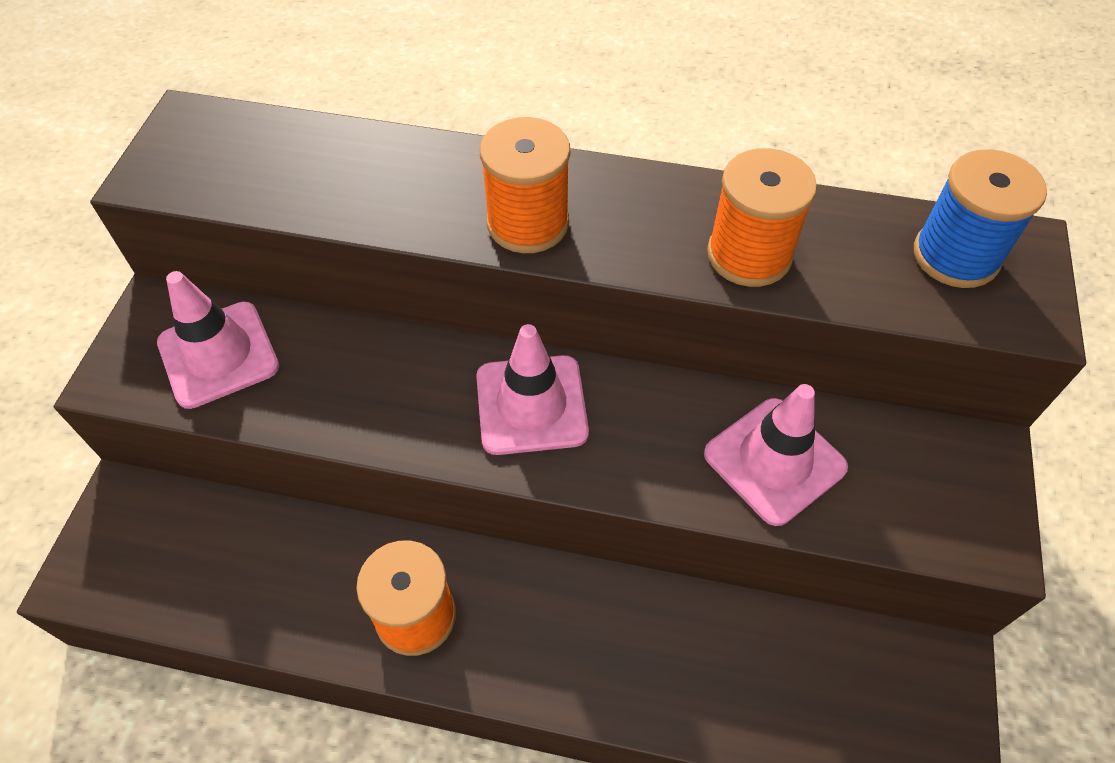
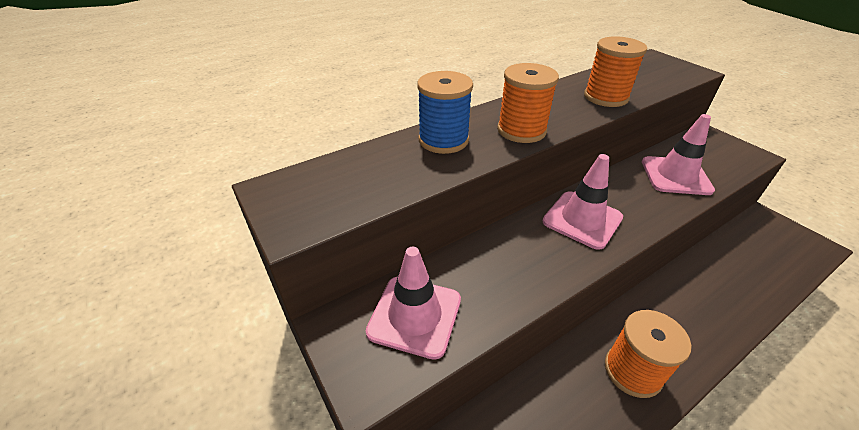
camera: 45 degrees left, 15 degrees down
blue spool [914,149,1047,288] -> blue spool moved to [417,71,473,154]

